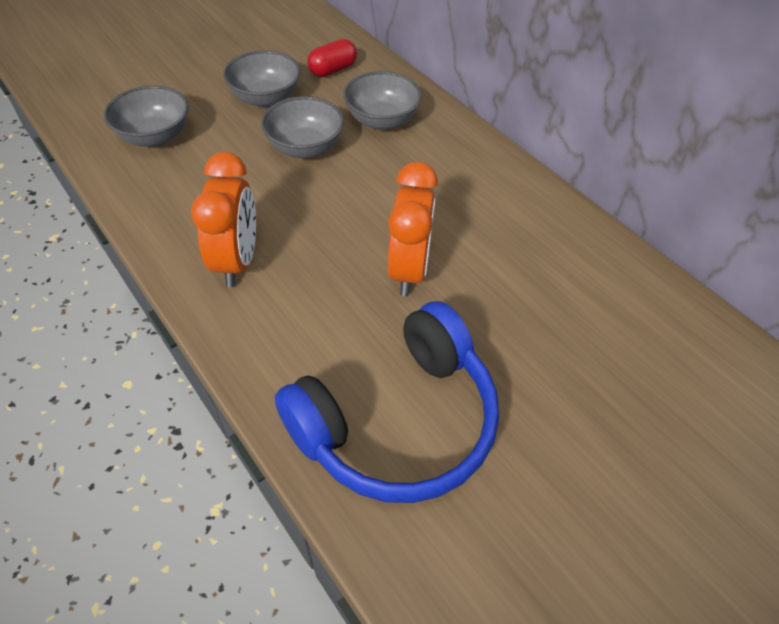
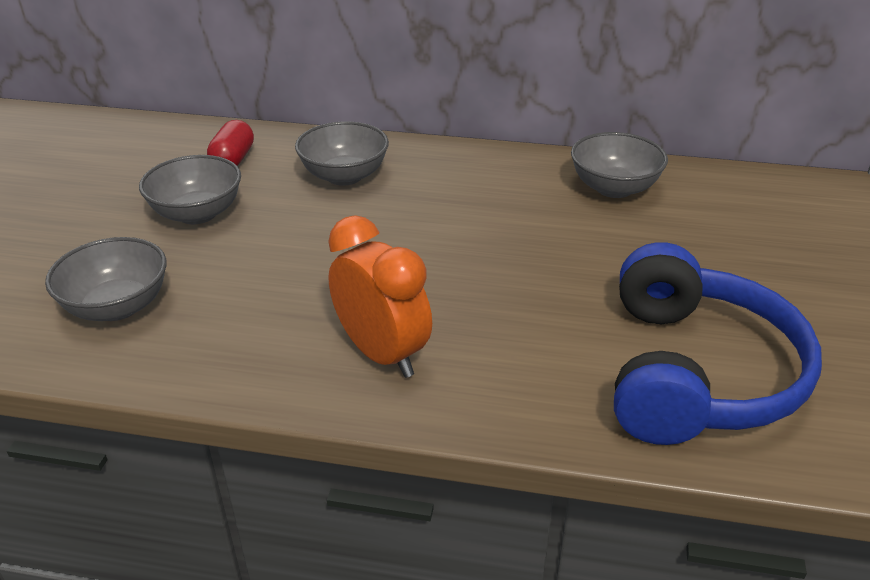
camera: 40 degrees left, 15 degrees down
grey bowl [261,96,344,158] -> grey bowl moved to [571,132,668,198]
orange clock [387,162,438,296] -> none

